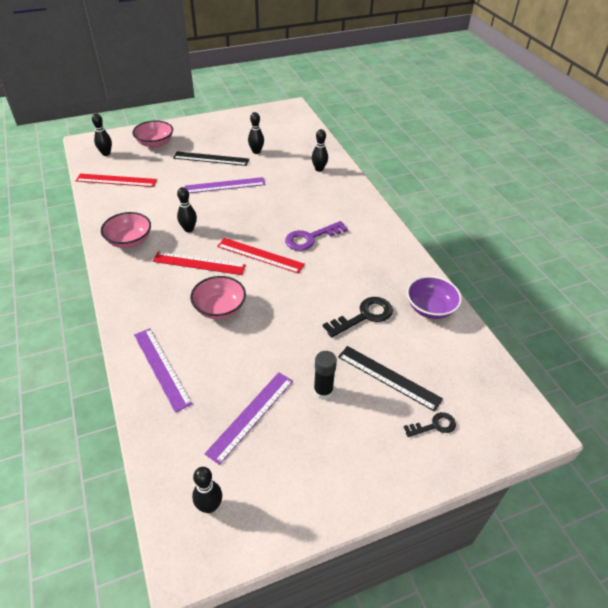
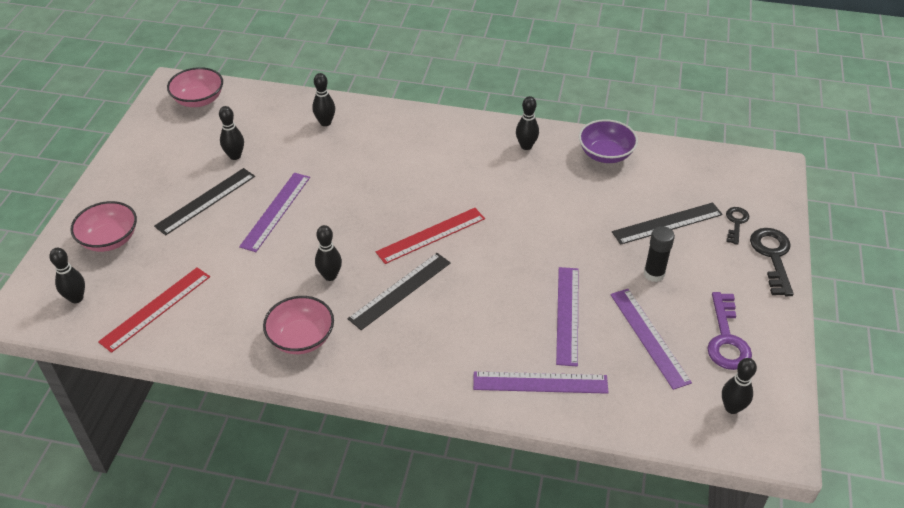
camera: 55 degrees left, 0 degrees up
red ruler [153,252,246,275] -> black ruler [348,253,451,330]
pink bowl [190,276,246,319] -> pink bowl moved to [167,67,223,107]
purple key [285,221,348,251] -> purple key moved to [707,292,752,370]
black key [323,297,393,338] -> black key moved to [750,228,794,296]
none -> black bowling pin [516,96,539,150]
none -> purple ruler [556,267,579,366]

